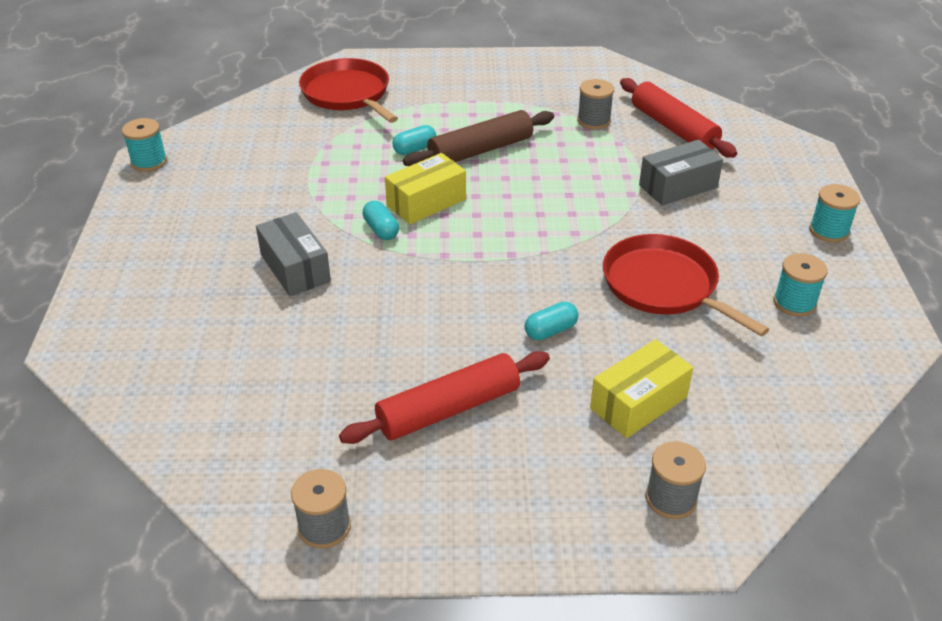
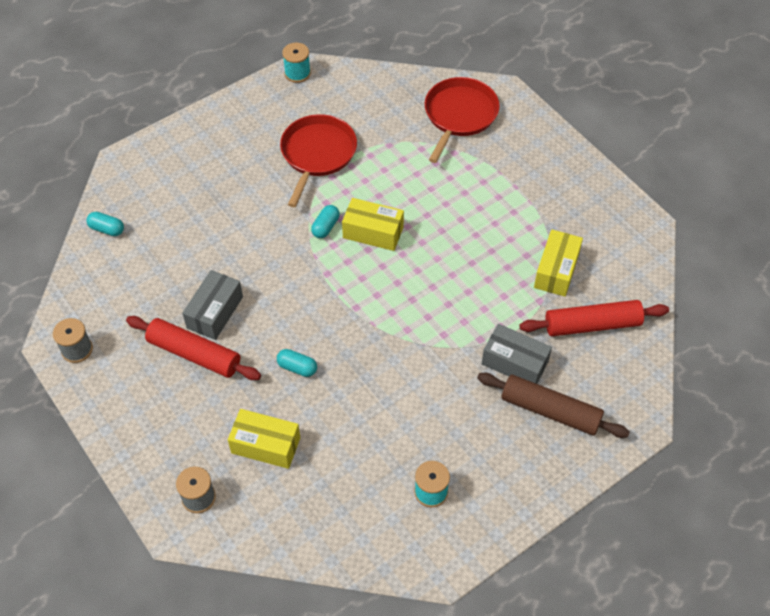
camera: 55 degrees right, 15 degrees up
grey box [256,212,331,296] -> grey box moved to [182,270,243,340]
turquoise capsule [393,125,436,155] -> turquoise capsule moved to [86,212,124,236]
brown rolling pin [403,110,554,166] -> brown rolling pin moved to [477,373,630,438]
grey spool [577,79,614,130] -> yellow box [534,229,583,297]
red pan [603,234,769,336] -> red pan moved to [280,114,357,207]
red rolling pin [620,78,737,158] -> red rolling pin turned 60 degrees clockwise [520,300,669,336]
turquoise spool [809,184,860,242] -> none

